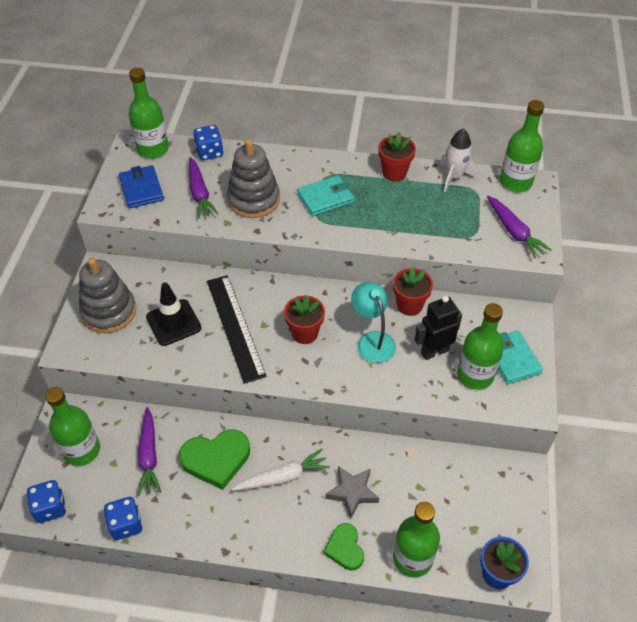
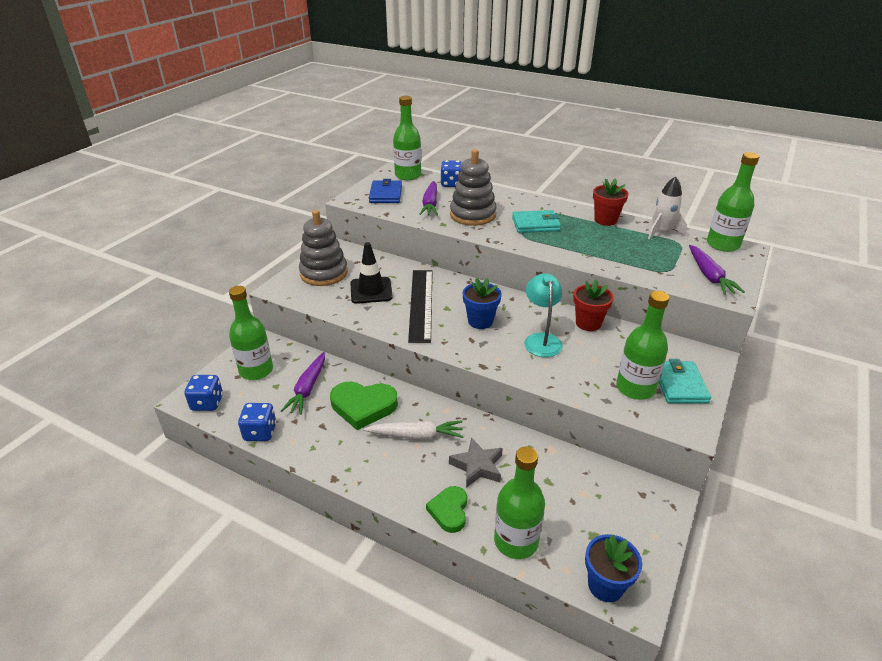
camera: 20 degrees right, 15 degrees down
red flower pot [284,295,325,344] -> blue flower pot [463,278,501,329]
black robot [414,296,462,360] -> none

